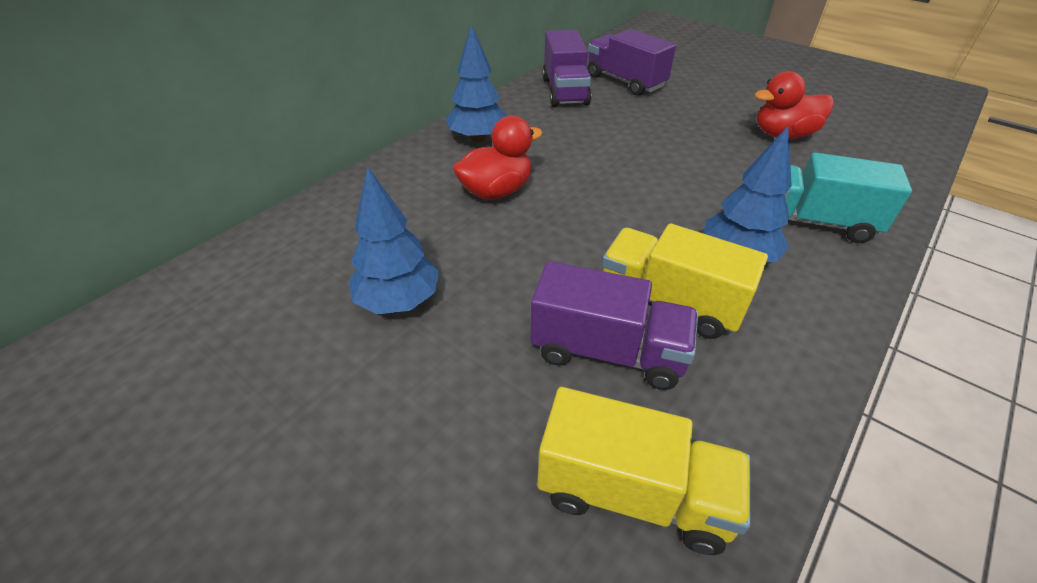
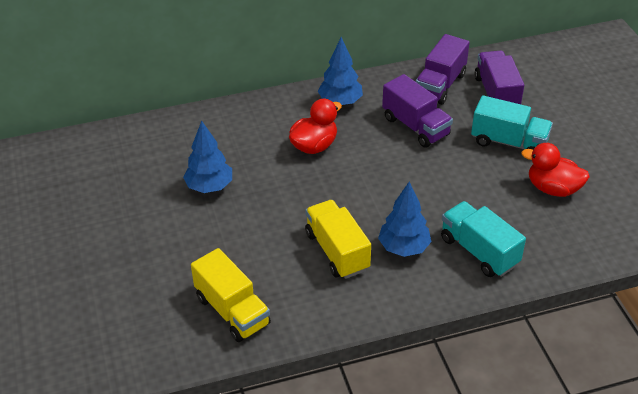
camera: 35 degrees right, 0 degrees up
red duck [453,116,542,200] -> red duck turned 45 degrees counterclockwise [289,99,342,154]
purple truck [530,261,698,390] -> purple truck moved to [382,74,453,148]
none -> turquoise truck [471,95,553,149]

